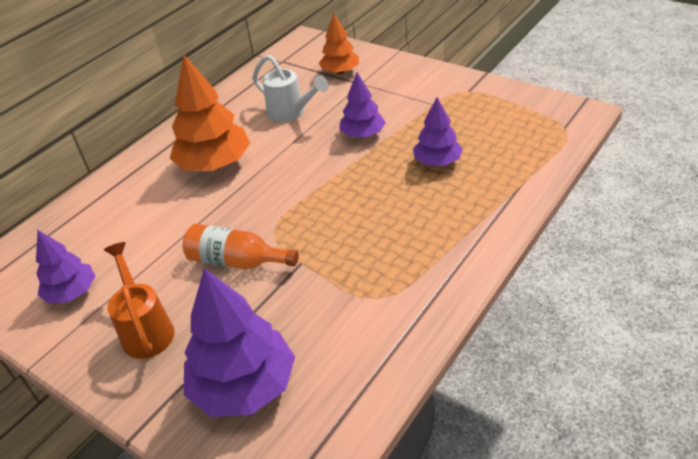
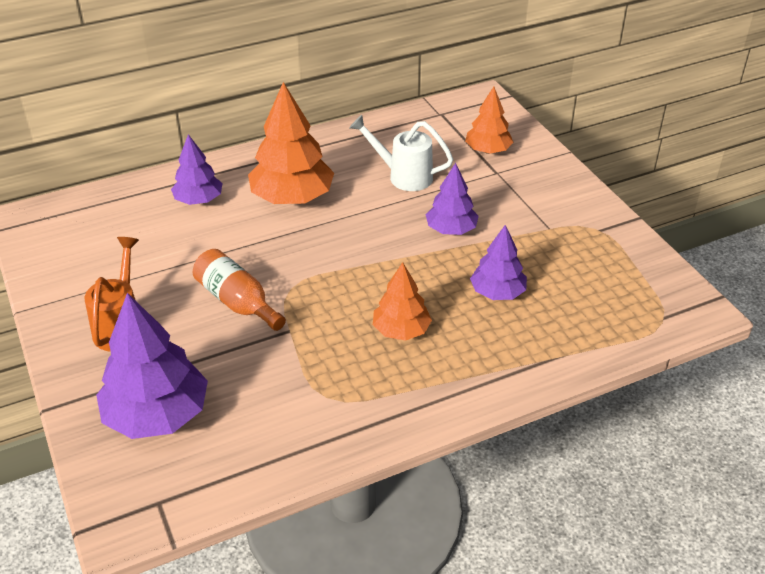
camera: 25 degrees right, 0 degrees up
purple tree [36,230,95,304] -> purple tree moved to [171,134,222,205]
white watering can [253,55,329,122] -> white watering can turned 135 degrees clockwise [349,115,453,191]
none -> orange tree [373,262,432,341]

